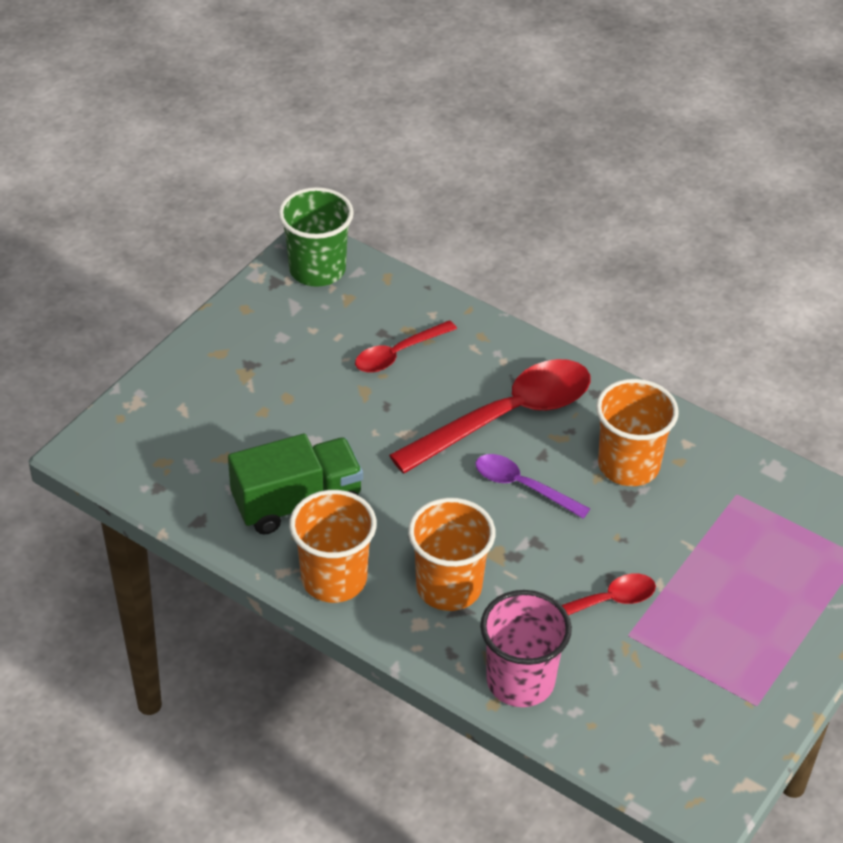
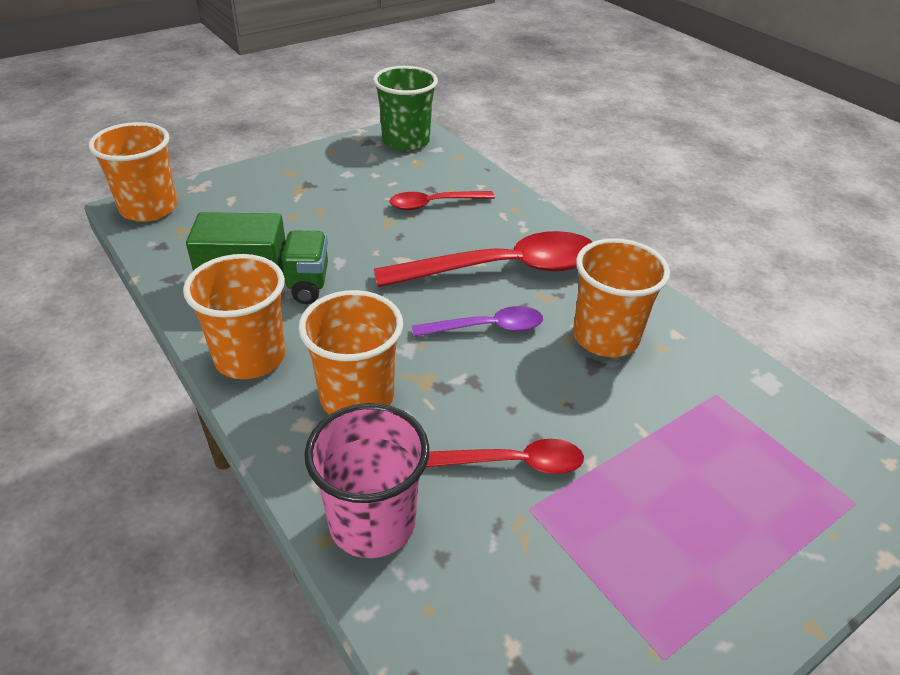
camera: 20 degrees right, 5 degrees down
purple spoon [476,454,590,519] -> purple spoon turned 120 degrees clockwise [412,306,543,337]
none -> orange cup [88,122,177,222]

